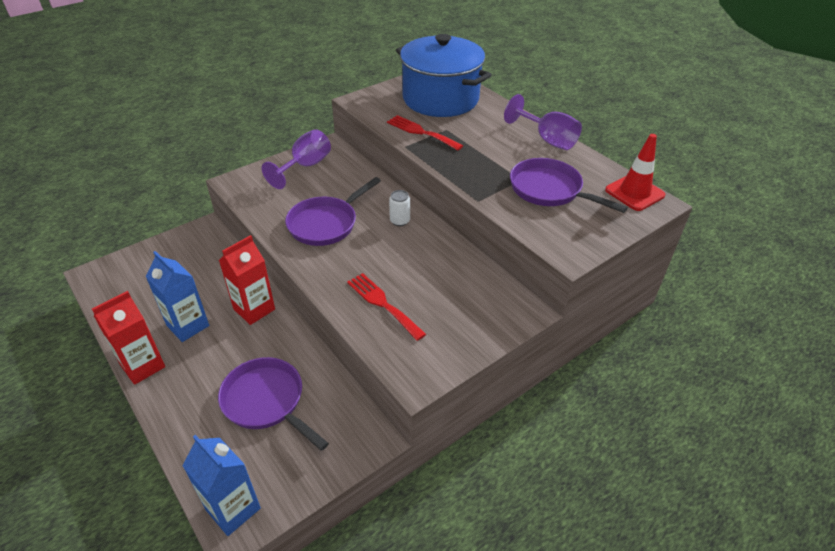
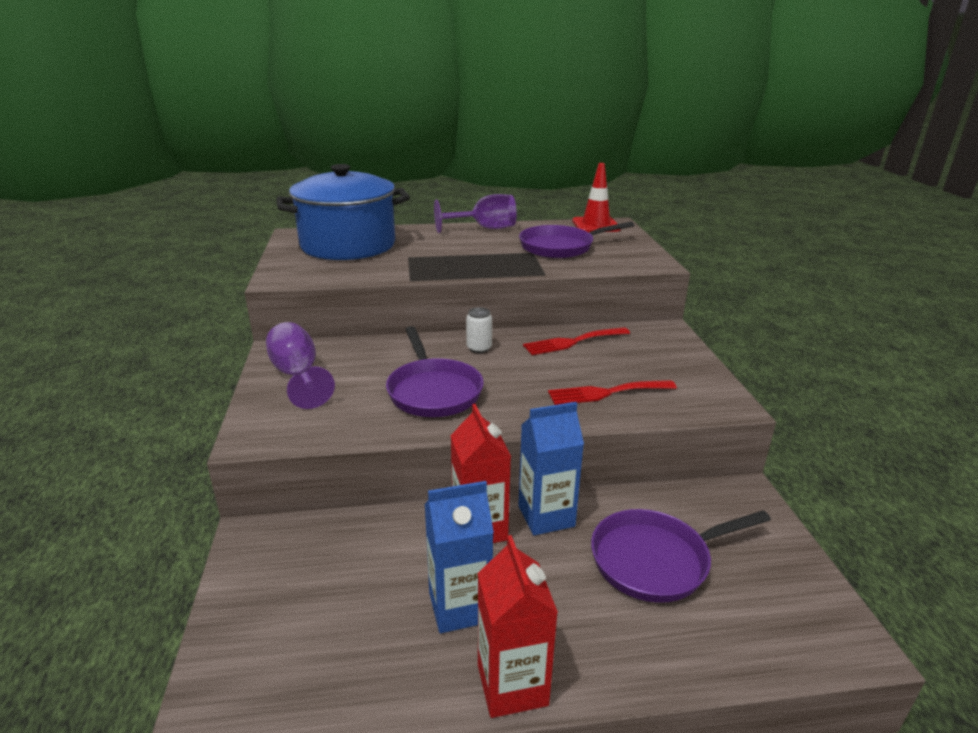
camera: 60 degrees left, 15 degrees down
blue carton [183,435,261,536] -> blue carton moved to [518,402,584,535]
red fork [387,115,463,151] -> red fork moved to [523,327,630,355]

